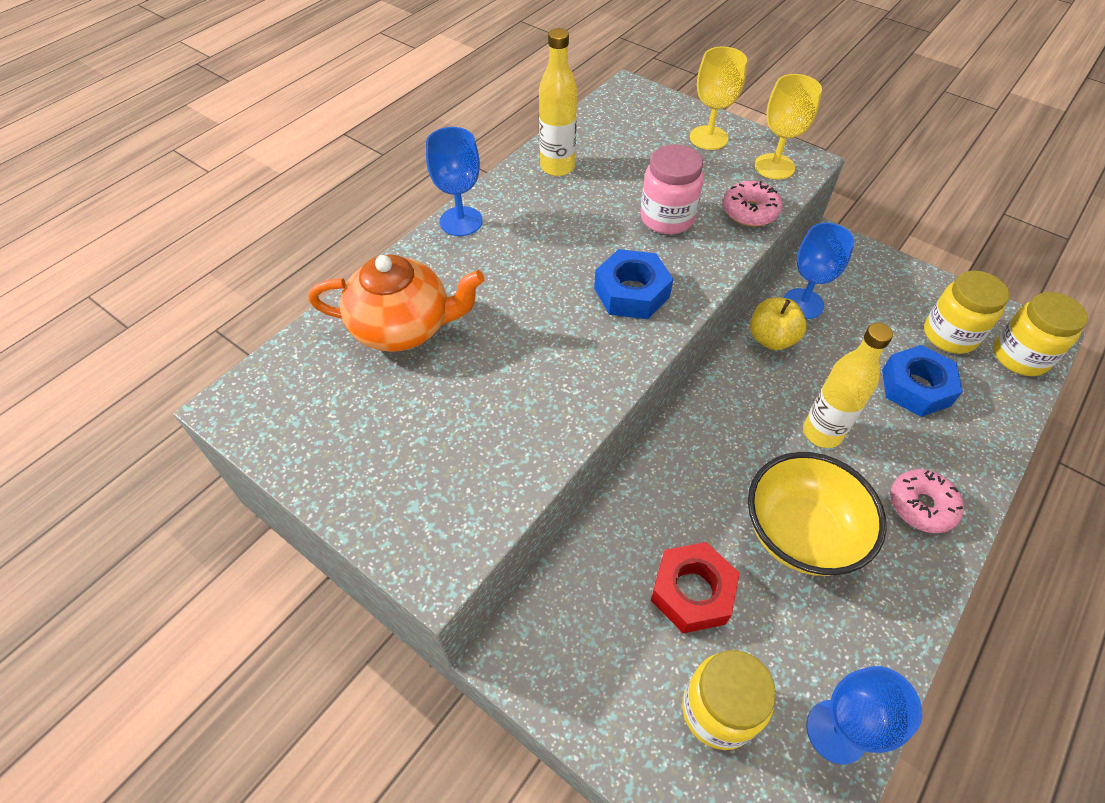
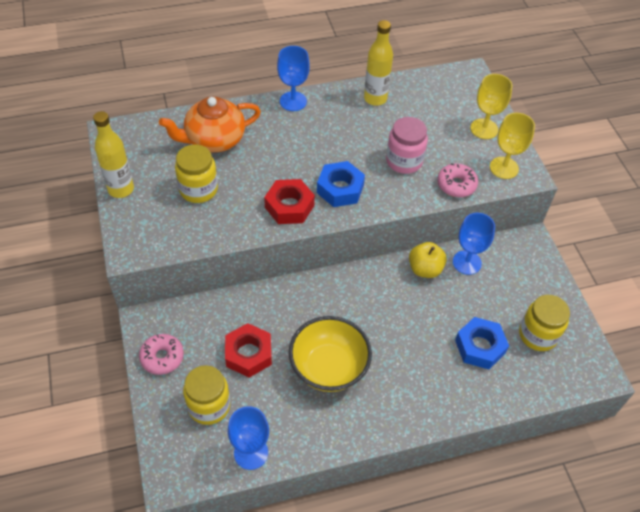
camera: 35 degrees right, 0 degrees up
orange teapot [308,254,485,352] -> orange teapot turned 120 degrees clockwise [159,97,261,152]
yellow bottle [803,323,893,448] -> yellow bottle moved to [93,111,134,198]
pink donut [890,469,964,533] -> pink donut moved to [139,334,184,375]
yellow jar [993,292,1088,376] -> yellow jar moved to [175,144,218,203]
none -> red nut [264,179,315,224]

